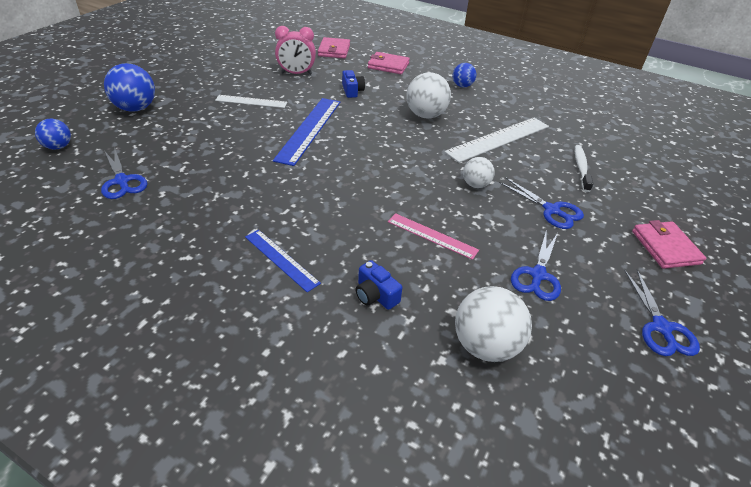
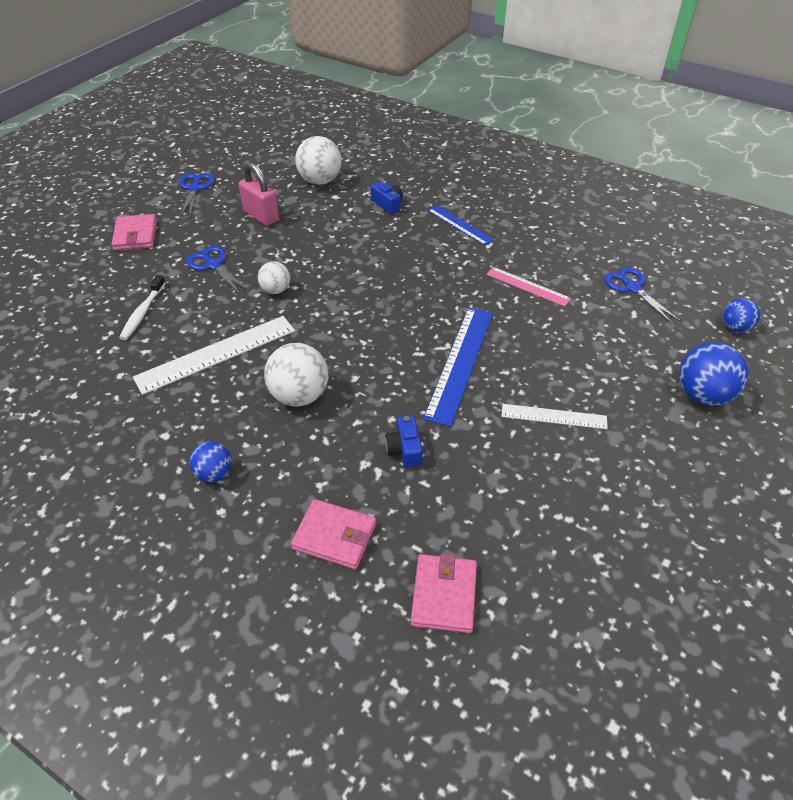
camera: 175 degrees left, 5 degrees up
pink clock [275,26,316,75] -> none
pink ruler [388,213,479,260] -> pink ruler moved to [486,267,571,307]
blue scissors [511,232,561,301] -> pink padlock [239,162,279,226]

